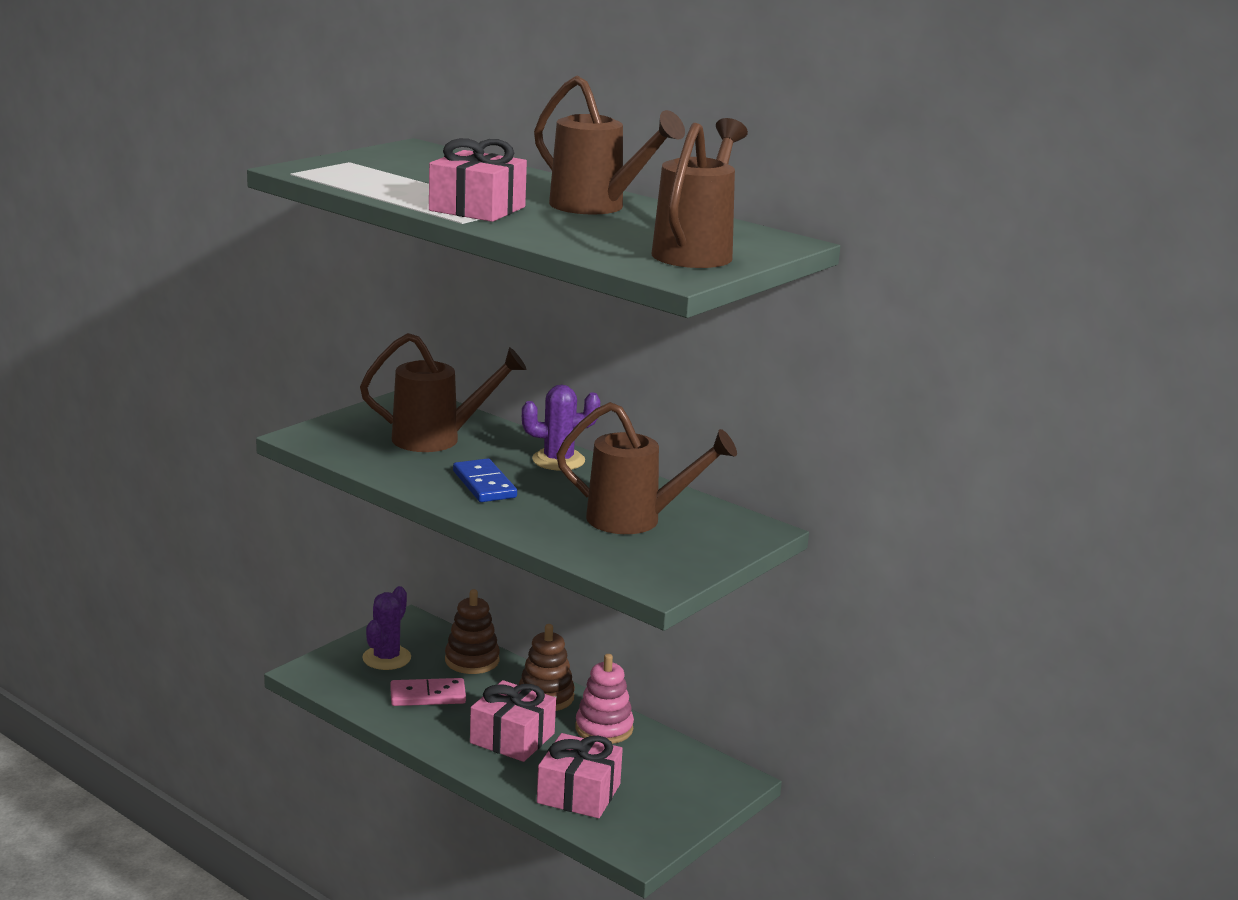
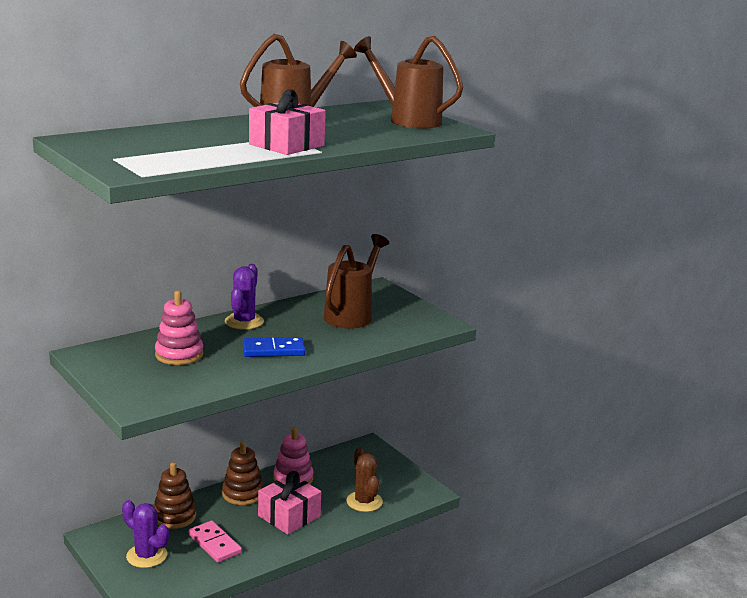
camera: 75 degrees left, 0 degrees up
brown watering can [360,333,526,452] -> pink stacking toy [155,290,203,365]
pink domino [390,678,466,706] -> pink domino turned 45 degrees counterclockwise [188,521,242,563]
pink gift [537,733,623,818] -> brown cactus [346,447,383,512]

